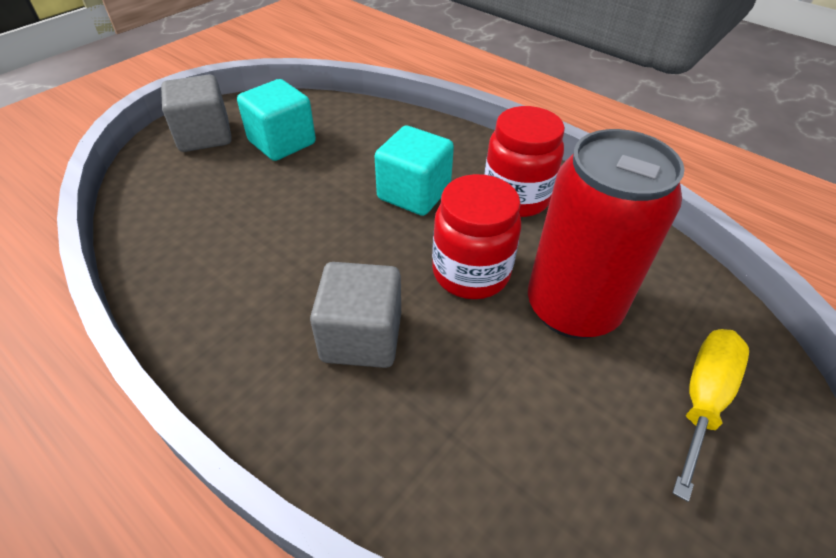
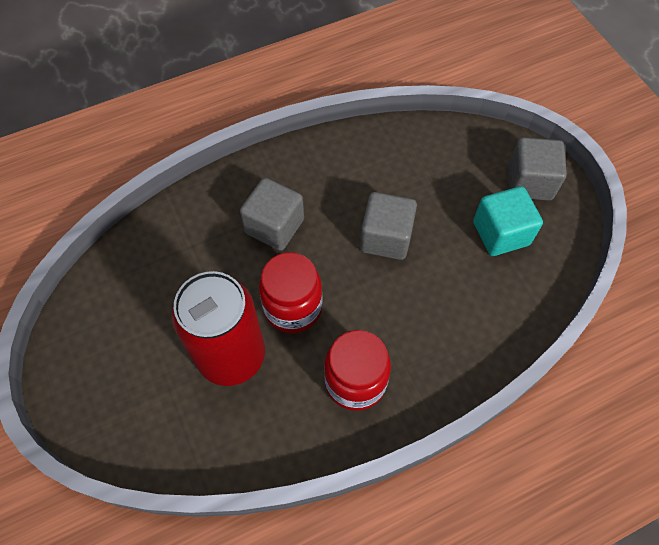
camera: 115 degrees right, 15 degrees up
turquoise cube [375,126,454,216] -> none
yellow screwdriver [673,329,749,502] -> none
none -> grey cube [360,192,417,260]

